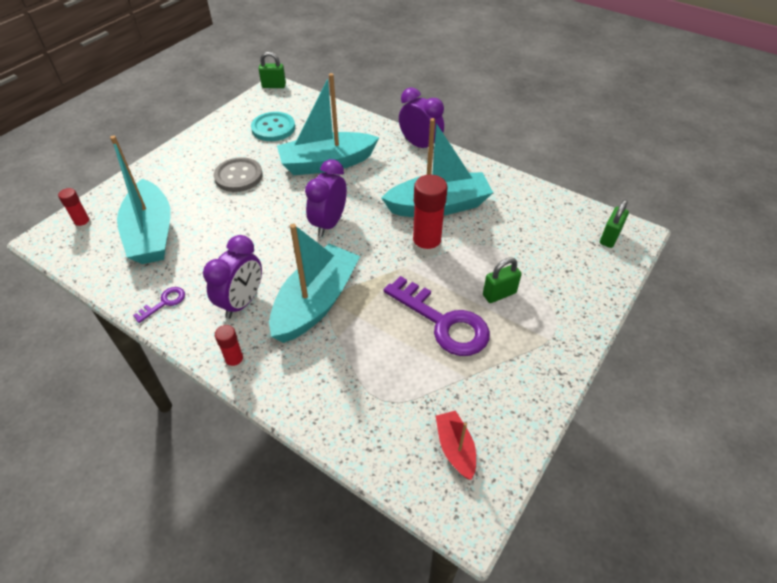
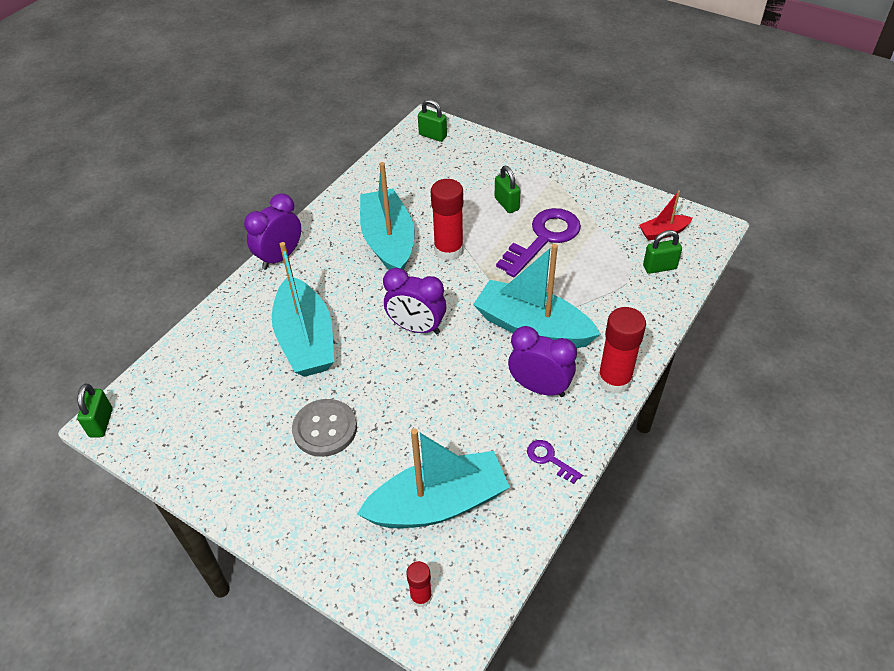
camera: 90 degrees left, 0 degrees up
red glue stick [215,325,245,370] -> red glue stick [598,307,646,394], size x1.86
turquoise button [251,112,295,141] -> none
none -> green padlock [643,230,682,274]

